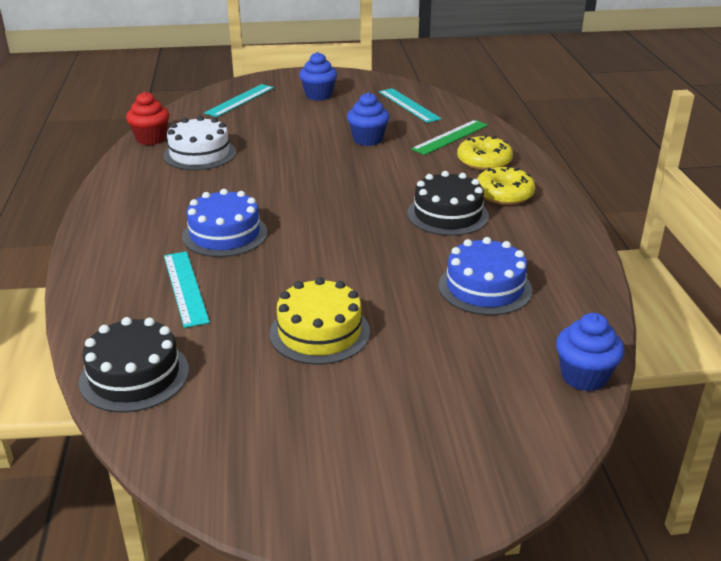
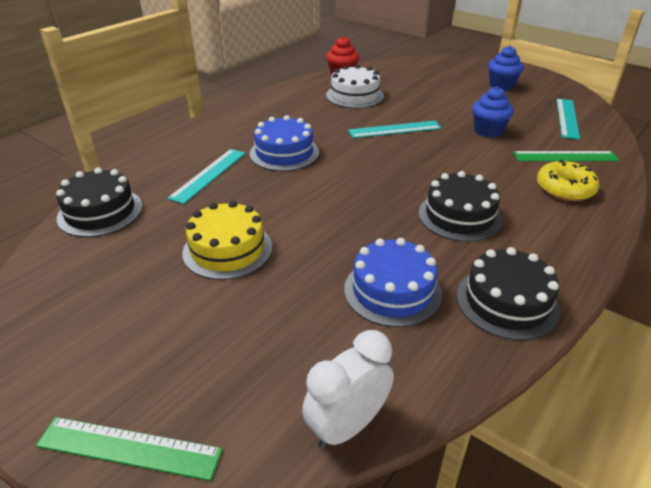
camera: 45 degrees right, 5 degrees up
turquoise ruler [204,84,274,117] -> turquoise ruler moved to [348,121,442,138]
yellow donut [477,166,535,205] -> none
blue cupcake [556,313,624,392] -> white clock [302,330,394,449]
none -> green ruler [36,417,223,481]
none -> black cake [457,247,560,340]

